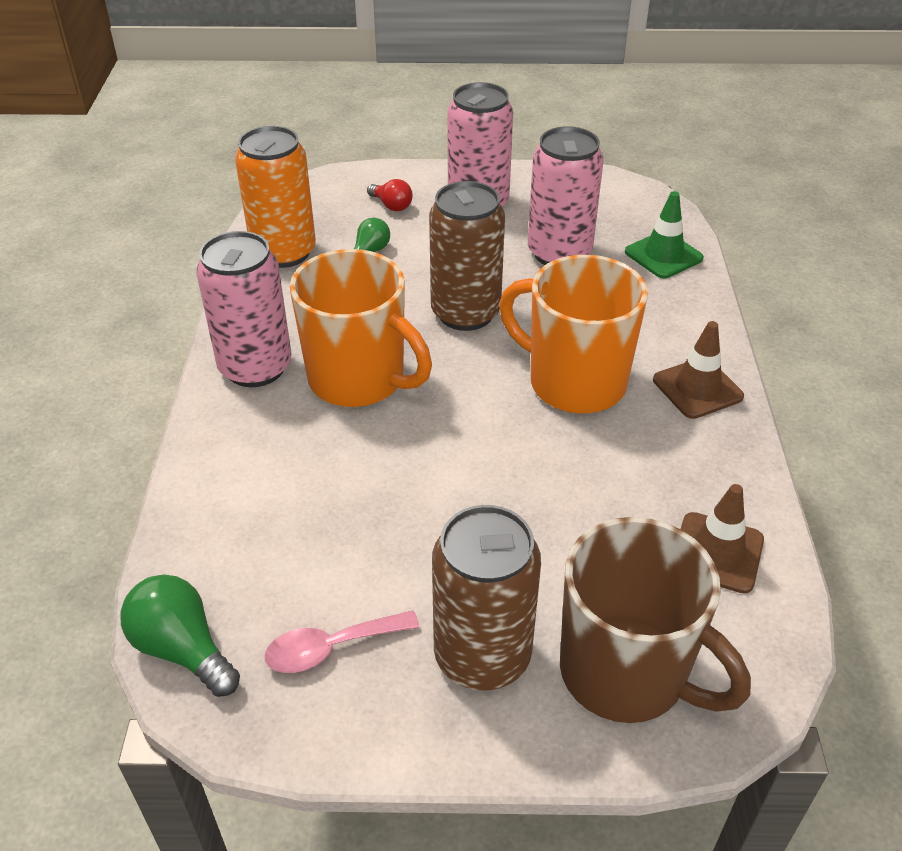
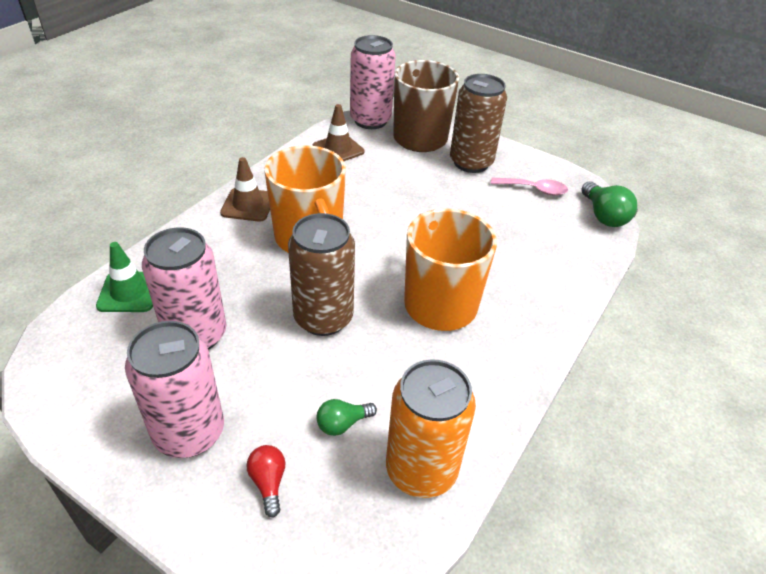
camera: 150 degrees left, 0 degrees up
pink can [196,231,291,387] -> pink can moved to [350,35,396,129]

